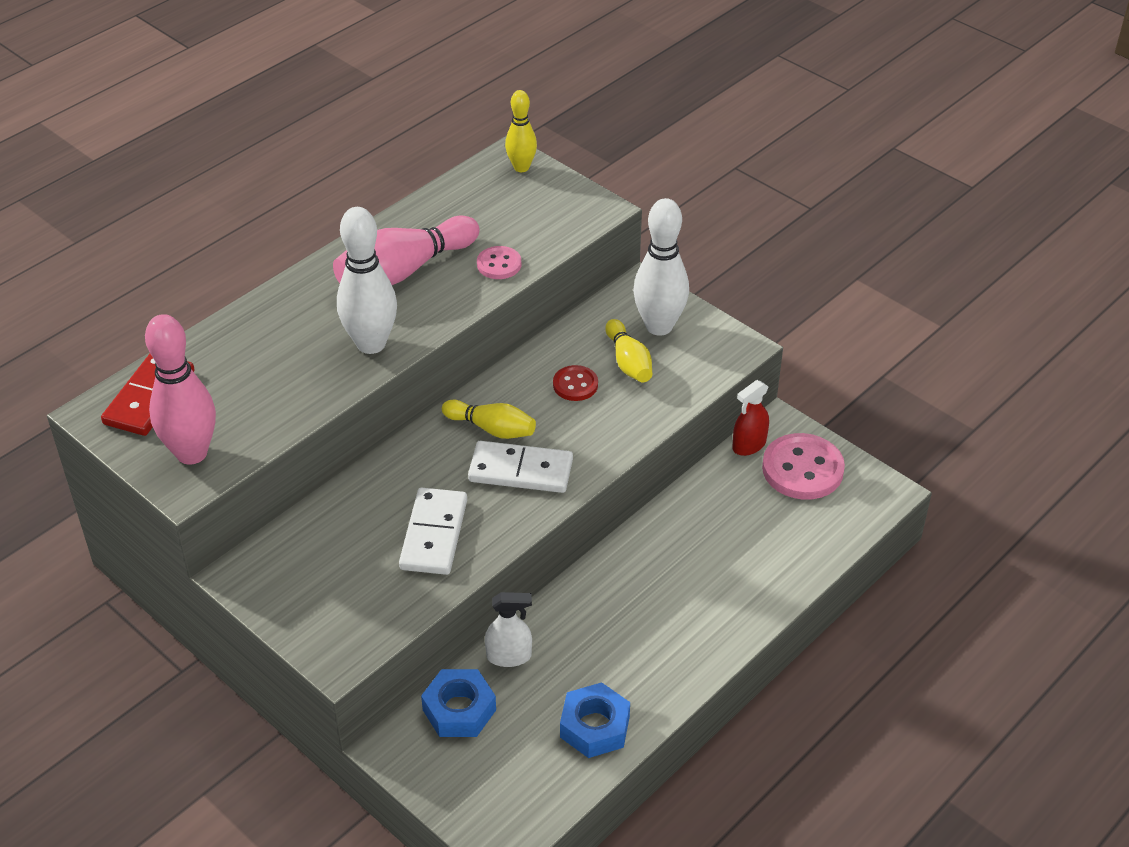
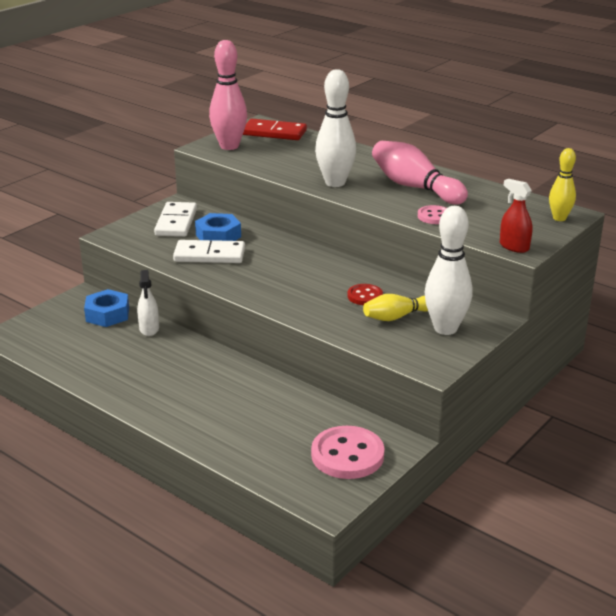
camera: 85 degrees right, 15 degrees down
yellow bowling pin [442,400,536,439] -> none
white domino [468,441,573,493] -> white domino moved to [154,202,197,237]
blue nut [560,682,630,758] -> blue nut moved to [195,213,241,241]
red spray bottle [733,380,769,456] -> red spray bottle moved to [500,179,533,253]

